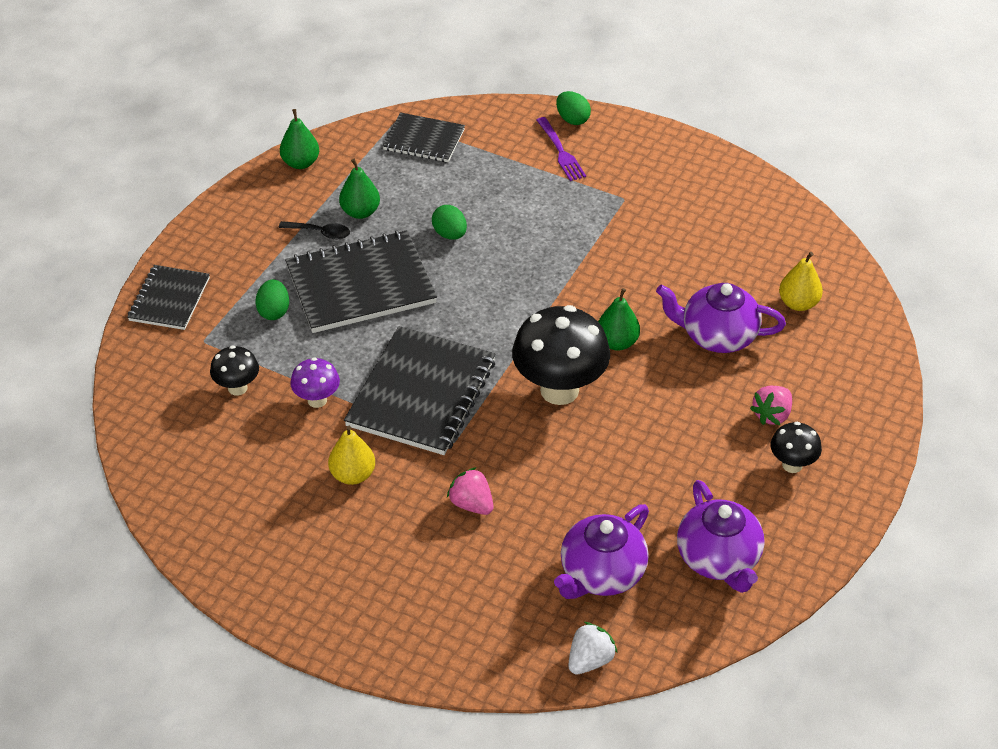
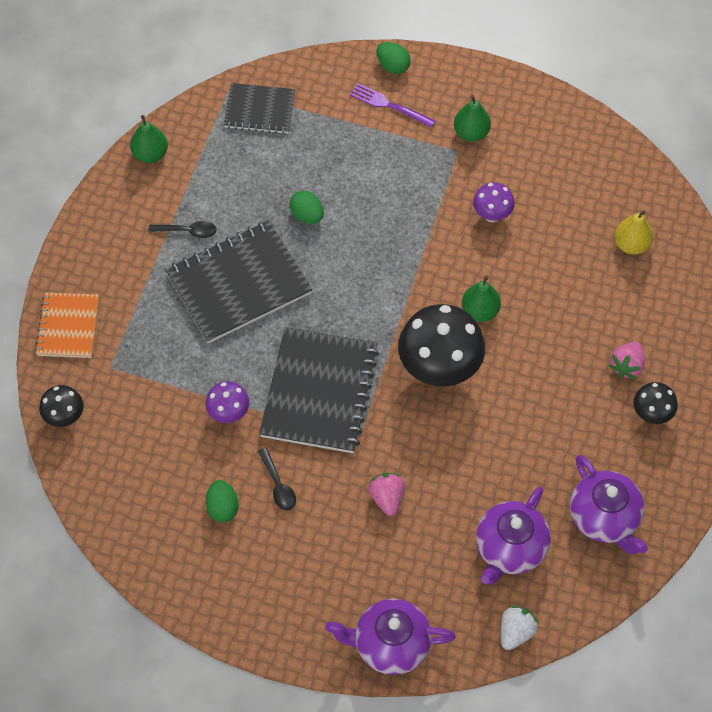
camera: 10 degrees left, 15 degrees up
black notebook [127,265,210,330] -> orange notebook [35,293,99,358]
black mushroom [210,345,259,396] -> black mushroom moved to [39,385,84,427]
green egg [255,279,289,320] -> green egg moved to [206,480,238,523]
yellow pear [328,426,375,485] -> black spoon [258,448,296,511]
green pear [339,159,380,219] -> green pear moved to [454,95,491,142]
pink strawberry [447,467,494,515] -> pink strawberry turned 45 degrees clockwise [368,473,405,516]
purple fork [537,117,586,181] -> purple fork turned 150 degrees clockwise [350,83,435,128]
purple teapot [656,283,786,353] -> purple teapot moved to [325,599,455,675]
none -> purple mushroom [473,182,515,222]

